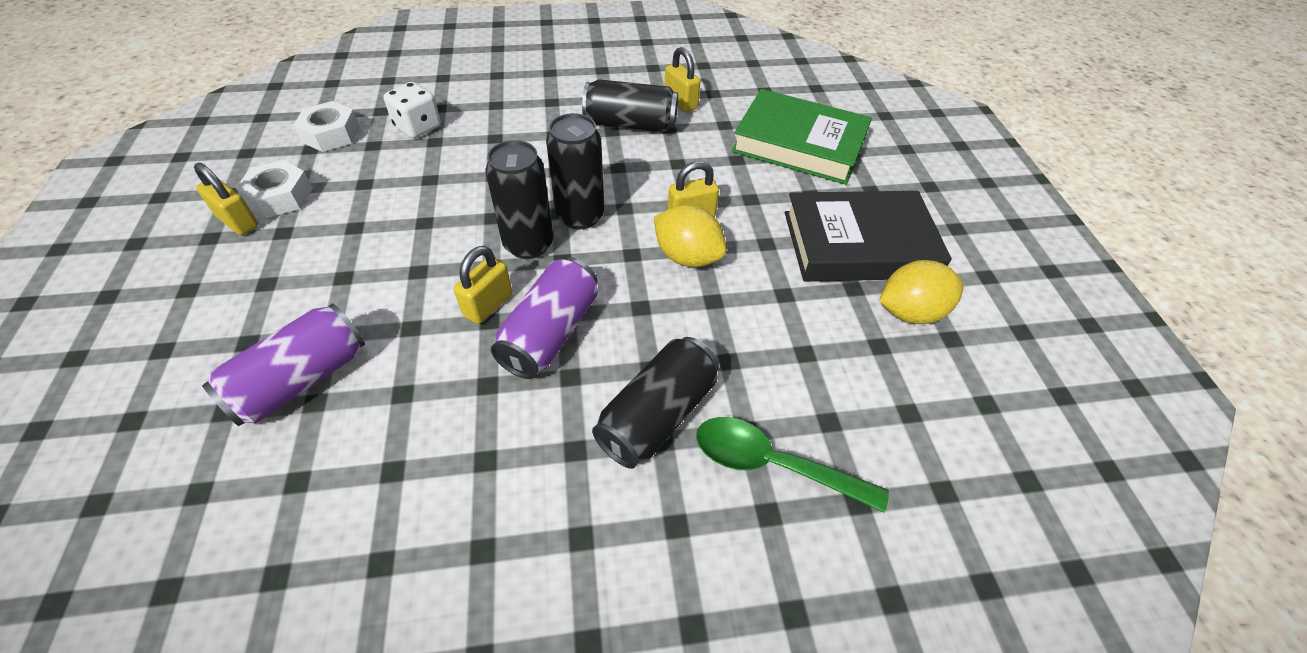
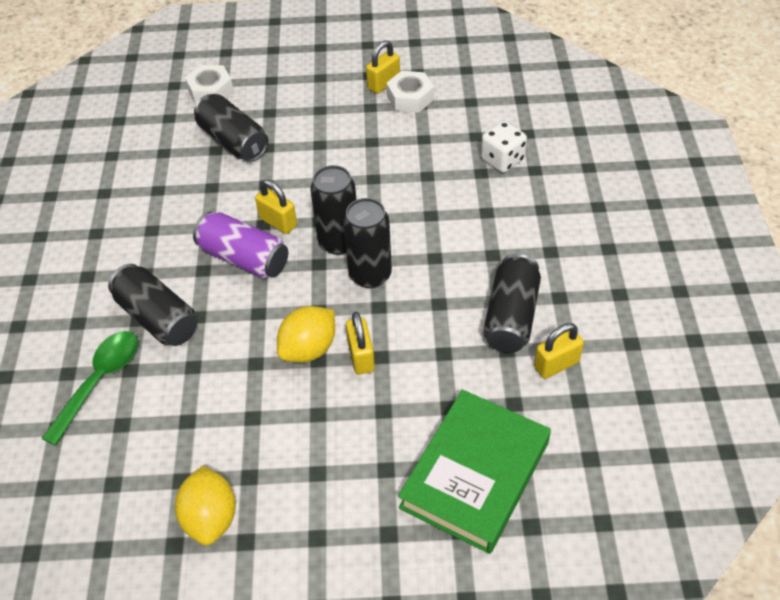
camera: 100 degrees right, 0 degrees up
purple can [202,304,365,426] -> black can [194,94,269,162]
white nut [293,101,360,152] -> white nut moved to [185,65,234,104]
black book [785,191,952,282] -> none

